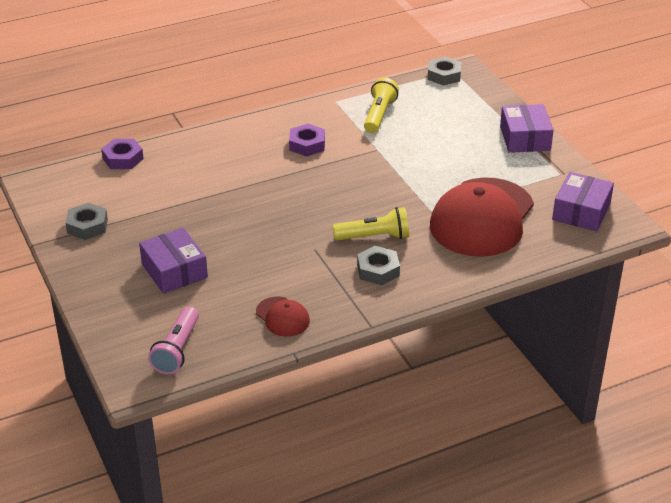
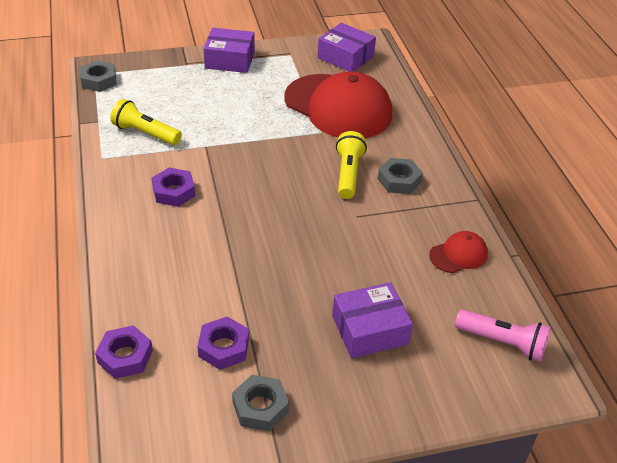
camera: 80 degrees left, 5 degrees up
none -> purple nut [197,317,249,370]

